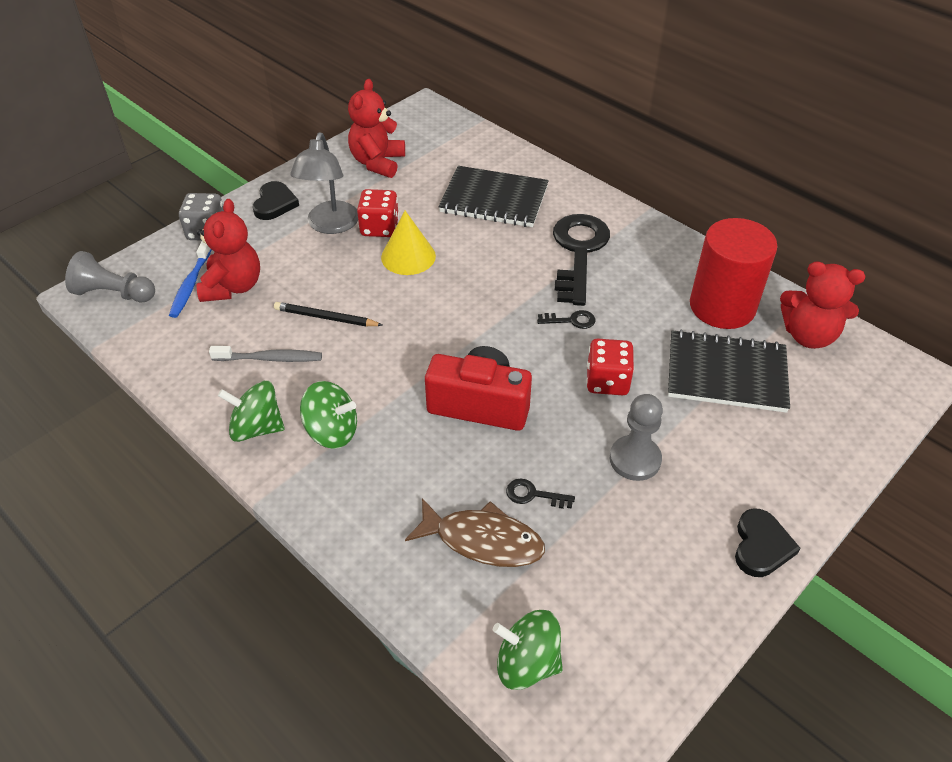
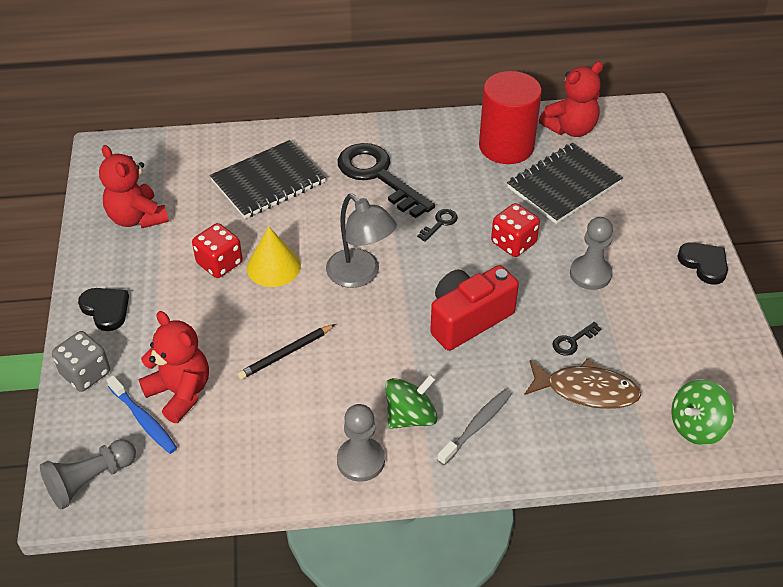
camera: 50 degrees left, 0 degrees up
grey toothbrush [209,346,322,362] -> grey toothbrush moved to [437,389,512,465]
green spinning top [218,381,285,442] -> grey pawn [337,404,385,482]
grey lamp [290,133,358,234] -> grey lamp moved to [326,194,397,288]
brown fish [405,498,545,567] -> brown fish turned 45 degrees clockwise [524,359,641,409]

